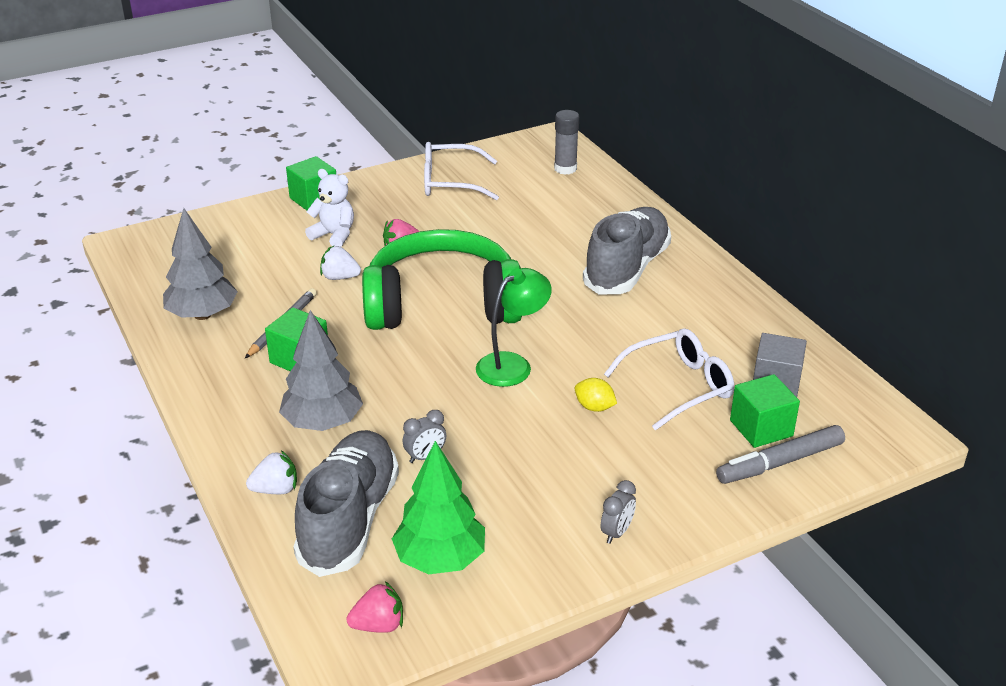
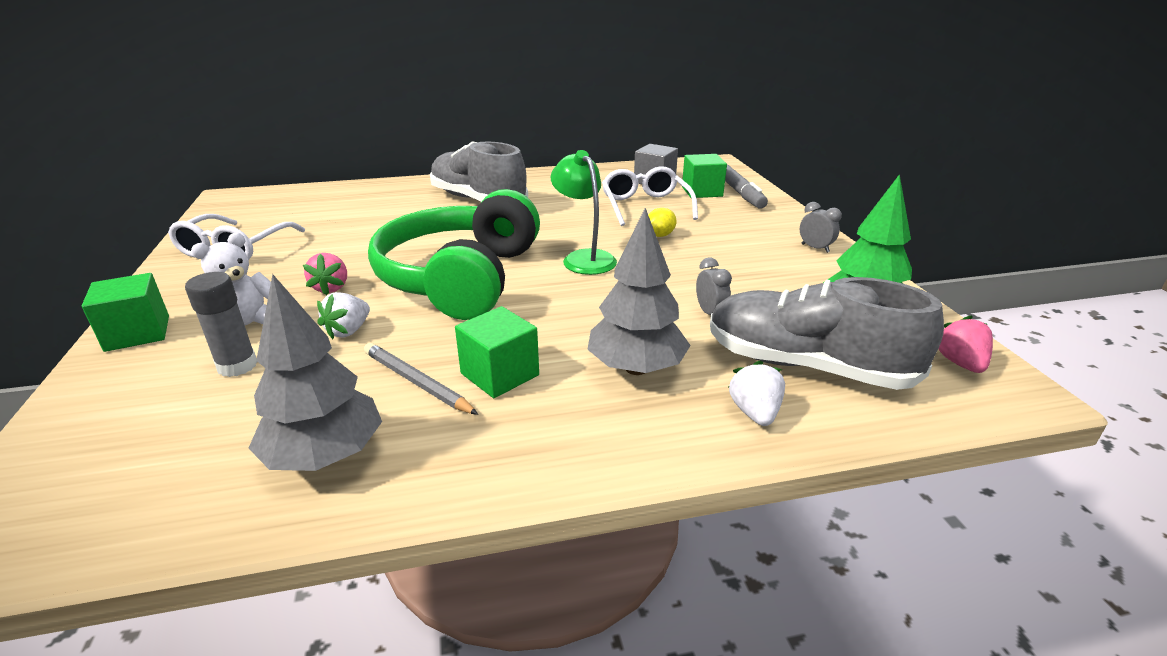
camera: 75 degrees left, 5 degrees down
grey glue stick [554,110,579,175] -> grey glue stick moved to [185,272,257,377]

